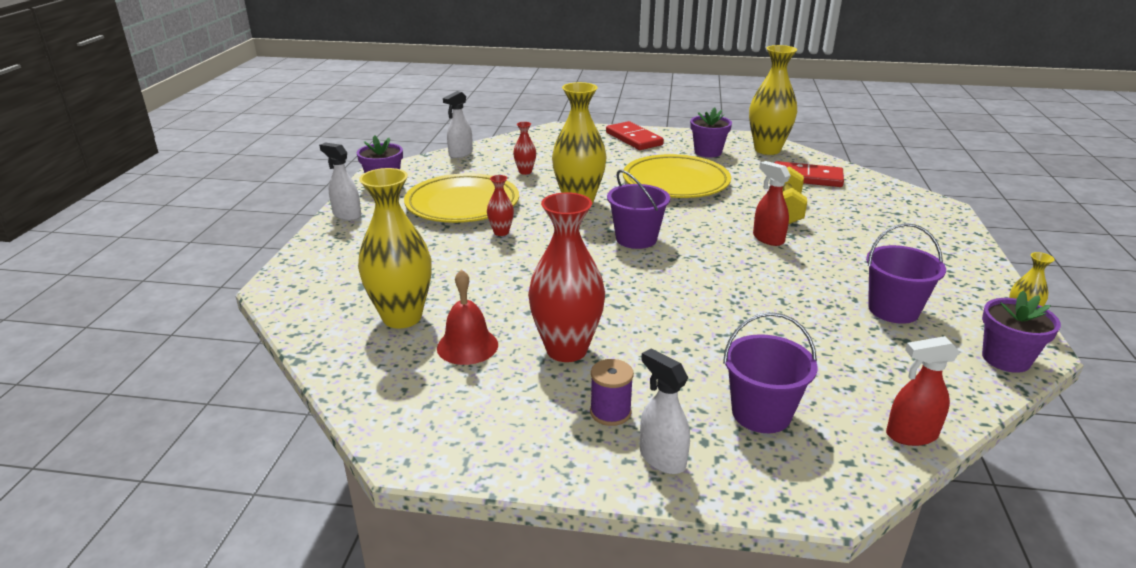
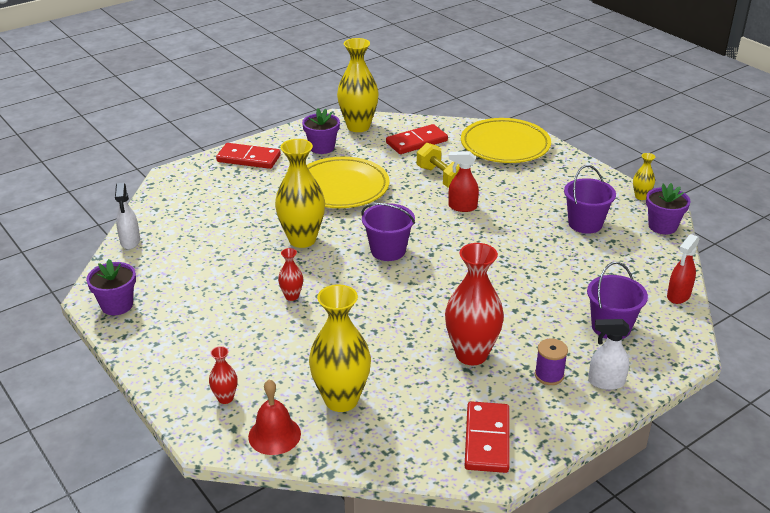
camera: 45 degrees left, 5 degrees up
white spray bottle [319,142,361,221] -> none
yellow plate [404,173,519,223] -> yellow plate moved to [461,118,551,163]
red bell [437,269,498,365] -> red bell moved to [248,379,301,455]
red vase [513,122,536,175] -> red vase moved to [209,346,238,404]
none -> red domino [465,401,510,473]

